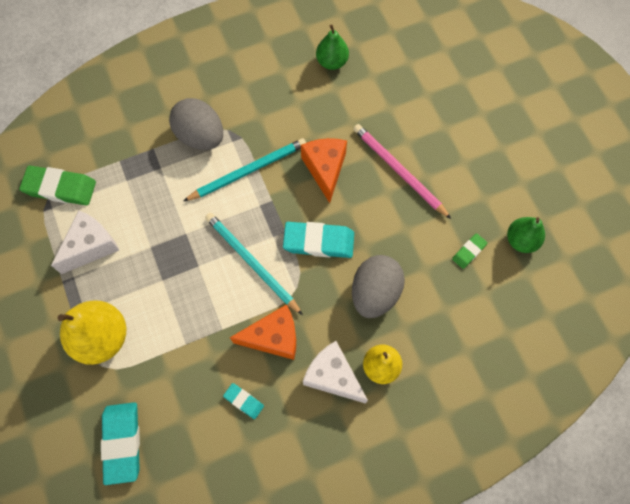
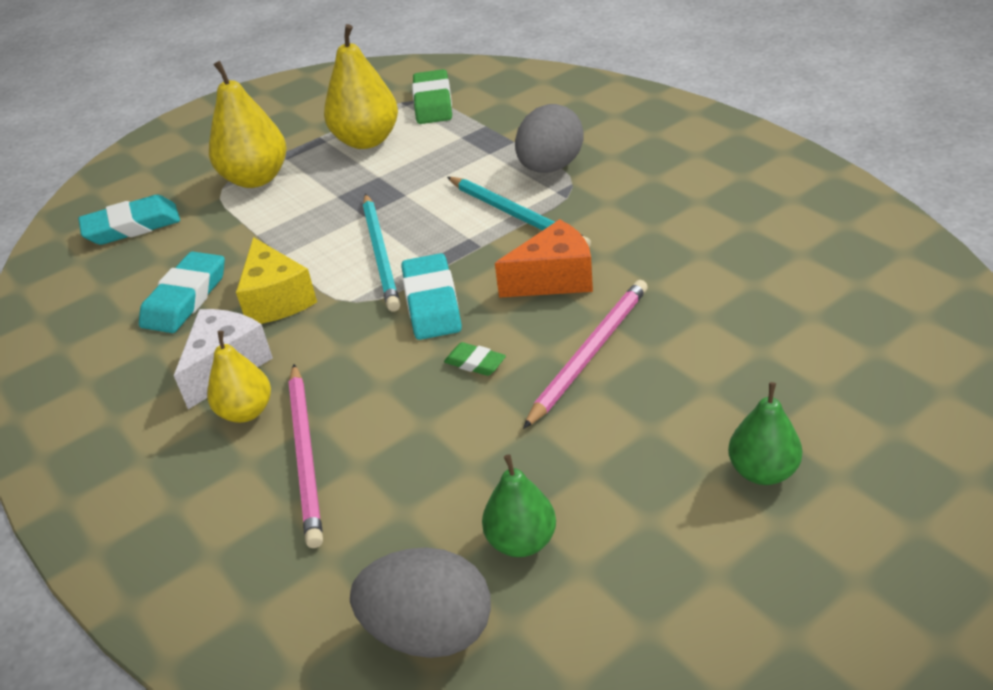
camera: 80 degrees right, 30 degrees down
white cheese [51,211,119,274] -> yellow pear [324,24,398,149]
turquoise pencil [205,213,303,315] -> turquoise pencil turned 135 degrees clockwise [363,194,400,311]
turquoise eraser [223,383,264,419] -> turquoise eraser [139,252,225,333], size x1.92
orange cheese [230,304,296,360] -> yellow cheese [236,237,317,324]
green pear [316,25,349,70] -> green pear moved to [728,382,802,485]
grey egg [352,255,405,318] -> grey egg moved to [350,547,491,658]
green eraser [452,233,487,269] -> green eraser moved to [444,342,506,376]
none -> pink pencil [288,364,323,548]

